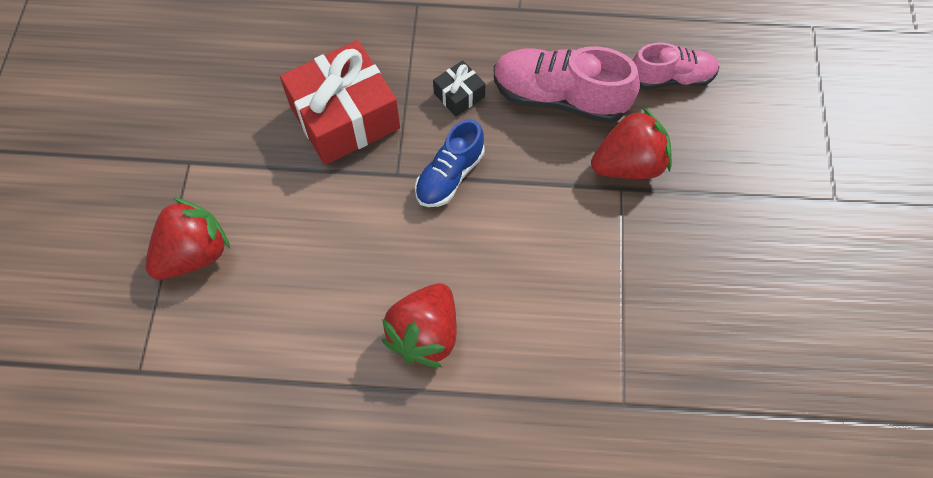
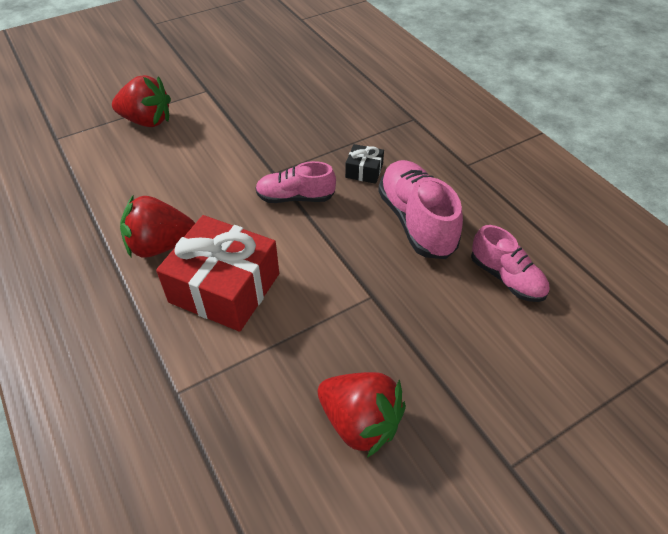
camera: 55 degrees right, 15 degrees down
red gift [280,40,400,165] -> red gift moved to [156,215,279,332]
blue shoe [415,119,484,207] -> pink shoe [255,161,336,203]
red strawberry [591,107,672,179] -> red strawberry moved to [318,372,406,458]

